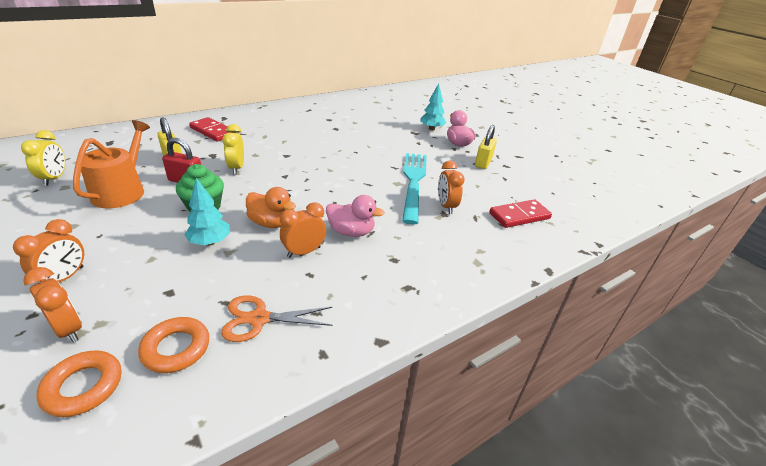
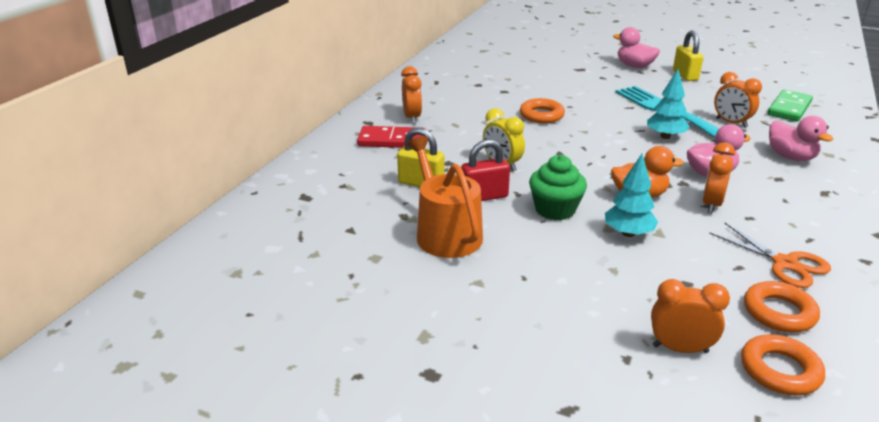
camera: 30 degrees left, 5 degrees down
orange clock [13,219,84,282] -> orange clock moved to [401,66,422,124]
yellow clock [21,130,65,186] -> none
orange scissors [221,295,333,342] -> orange scissors turned 90 degrees counterclockwise [709,223,831,288]
turquoise tree [420,83,446,130] -> turquoise tree moved to [647,69,689,139]
red domino [489,199,552,228] -> green domino [768,90,813,121]
none -> orange ring [520,98,565,123]
none -> pink duck [769,116,833,161]

